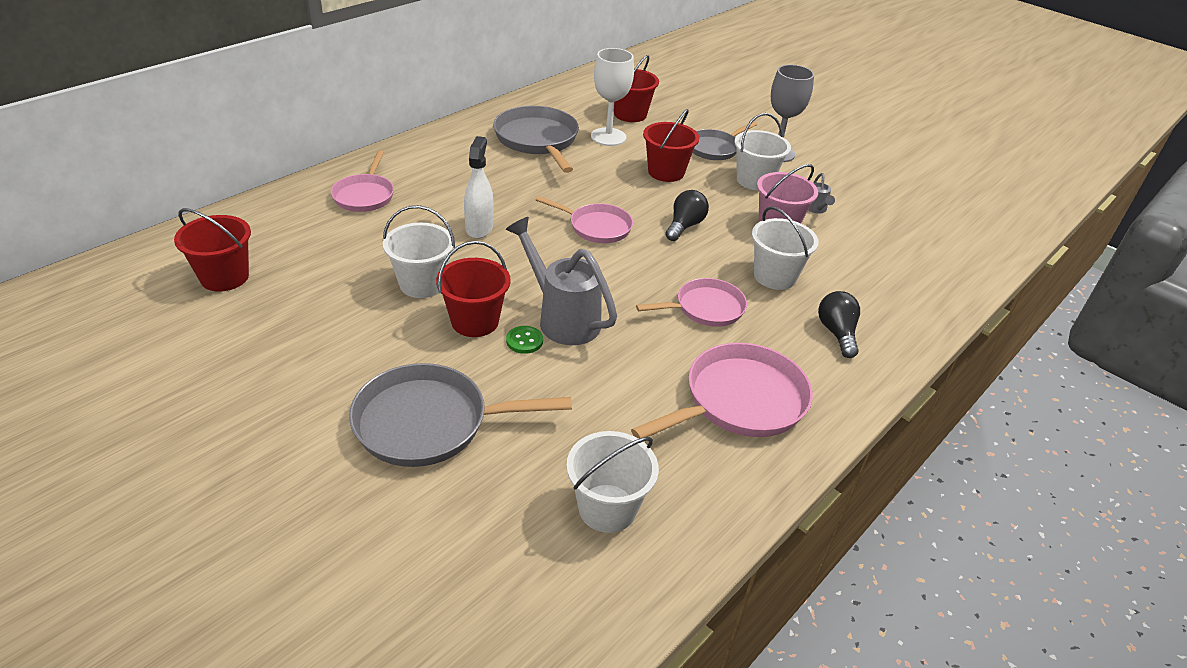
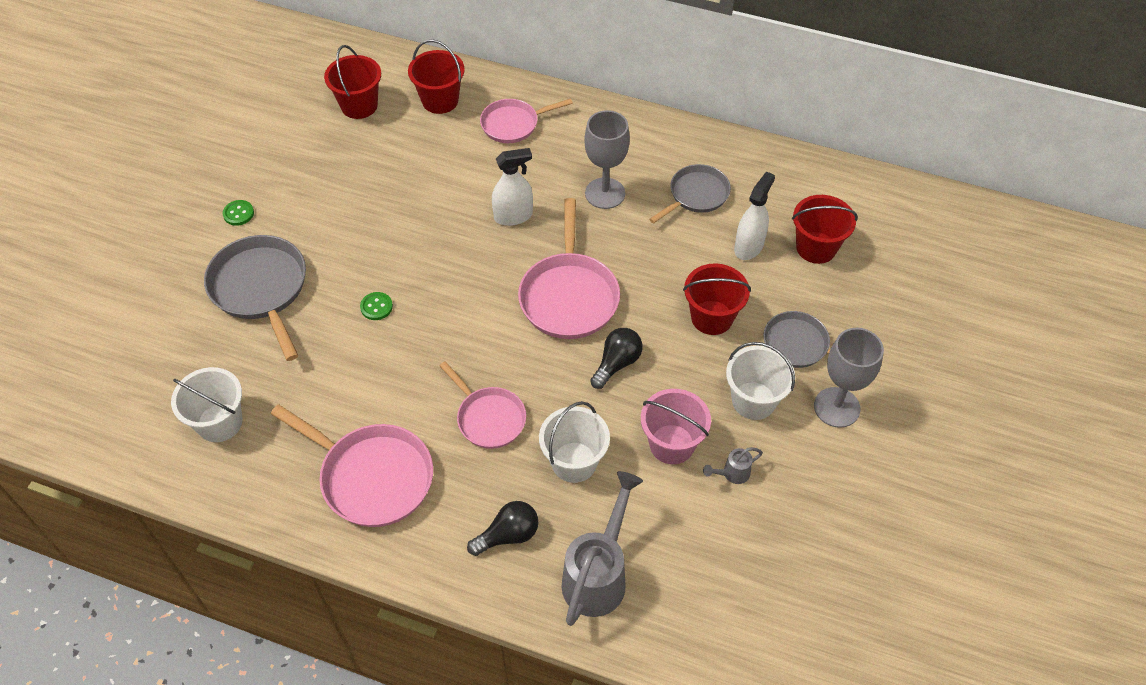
camera: 70 degrees right, 15 degrees up
white bucket [383,205,455,298] -> none
red bucket [436,241,511,337] -> red bucket moved to [408,40,465,114]
grey pan [493,106,579,173] -> grey pan [649,164,731,223], size x0.63
grey watering can [506,217,617,345] -> grey watering can moved to [562,471,643,626]
pink pan [536,196,633,243] -> pink pan [518,198,620,339], size x1.57
white goblet [591,48,634,146] -> white spray bottle [734,171,775,260]
black light bulb [665,190,709,241] -> black light bulb turned 60 degrees counterclockwise [590,328,642,389]
none -> green button [223,200,254,226]
none -> grey goblet [584,110,630,209]

